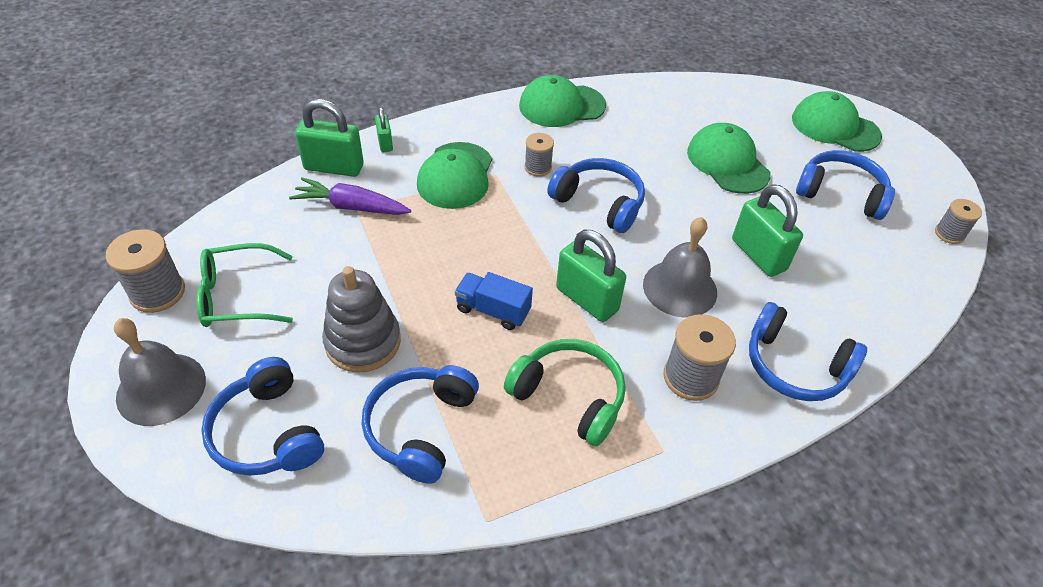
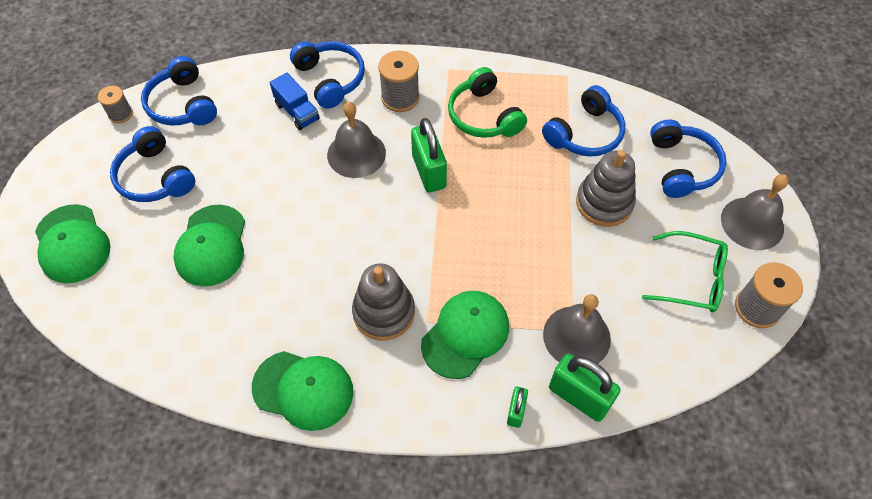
camera: 150 degrees left, 10 degrees up
purple carrot [289,177,411,215] -> grey bell [543,294,611,364]
blue truck [455,272,533,330] -> blue truck moved to [270,73,320,130]
grey spool [524,133,554,177] -> grey stacking toy [352,263,415,341]
blue headphones [547,158,645,233] -> blue headphones moved to [141,56,217,126]
green padlock [732,184,803,277] -> none

